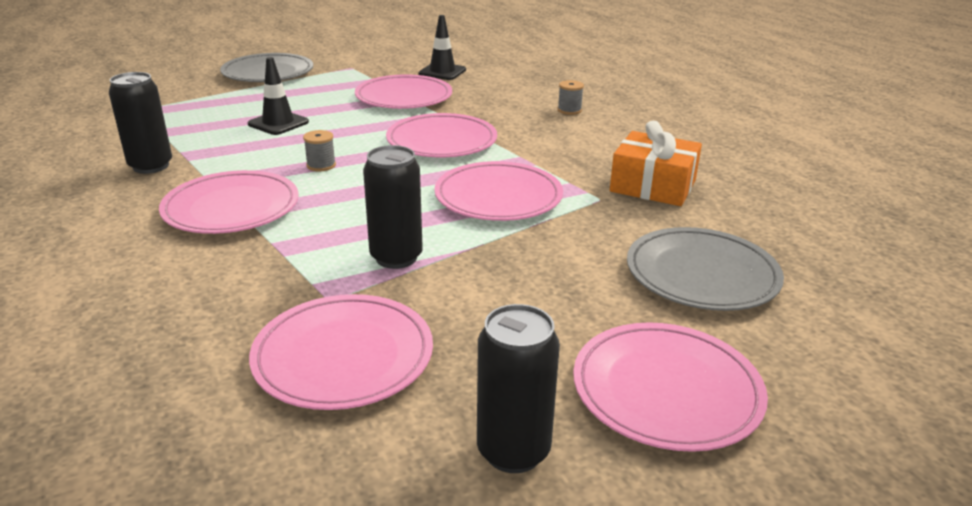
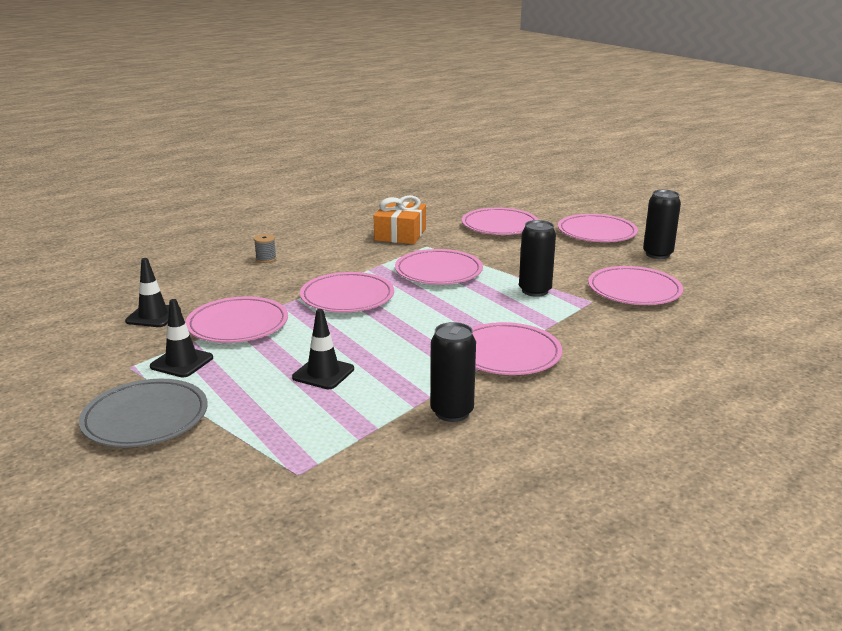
camera: 100 degrees left, 5 degrees down
grey spool [303,130,336,171] -> none
grey plate [627,227,784,311] -> pink plate [462,208,539,235]
none -> black traffic cone [150,299,213,378]

